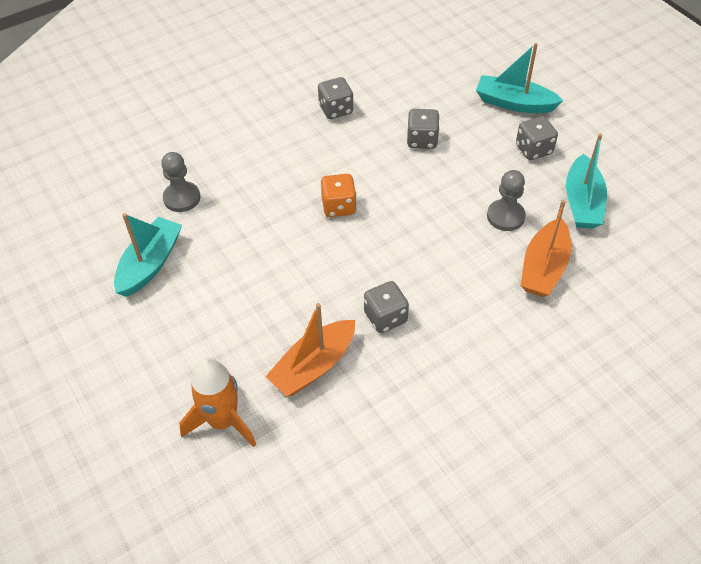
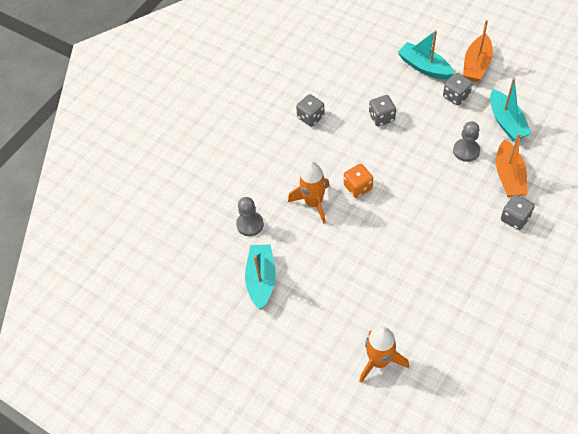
camera: 20 degrees left, 5 degrees up
orange boat [265,303,355,396] -> orange boat moved to [463,20,493,82]
grey dice [364,281,409,333] -> grey dice moved to [501,194,535,230]
turquoise boat [476,43,564,113] -> turquoise boat turned 45 degrees clockwise [397,30,454,79]
none -> orange rocket [288,161,330,224]

